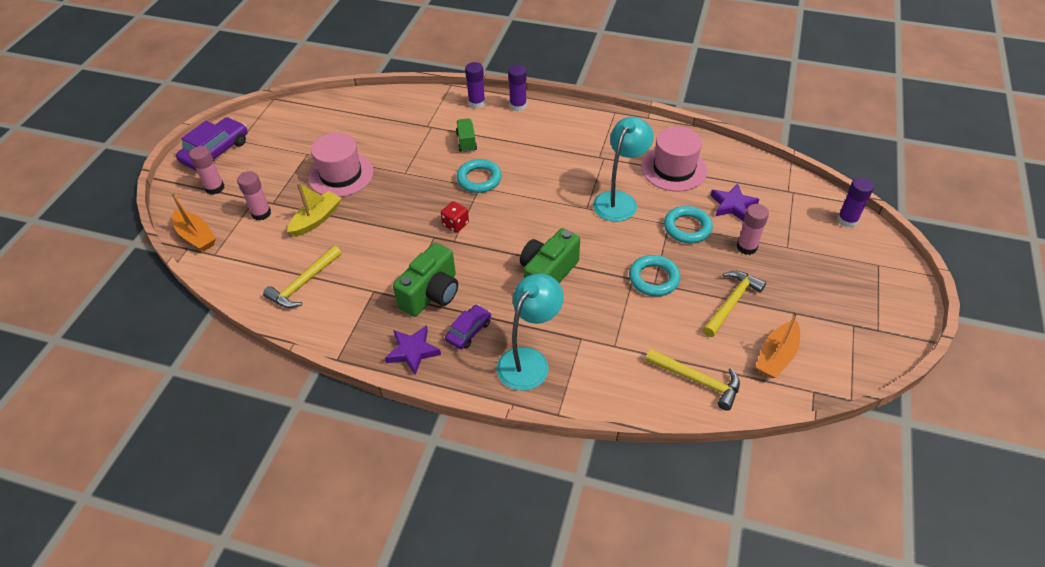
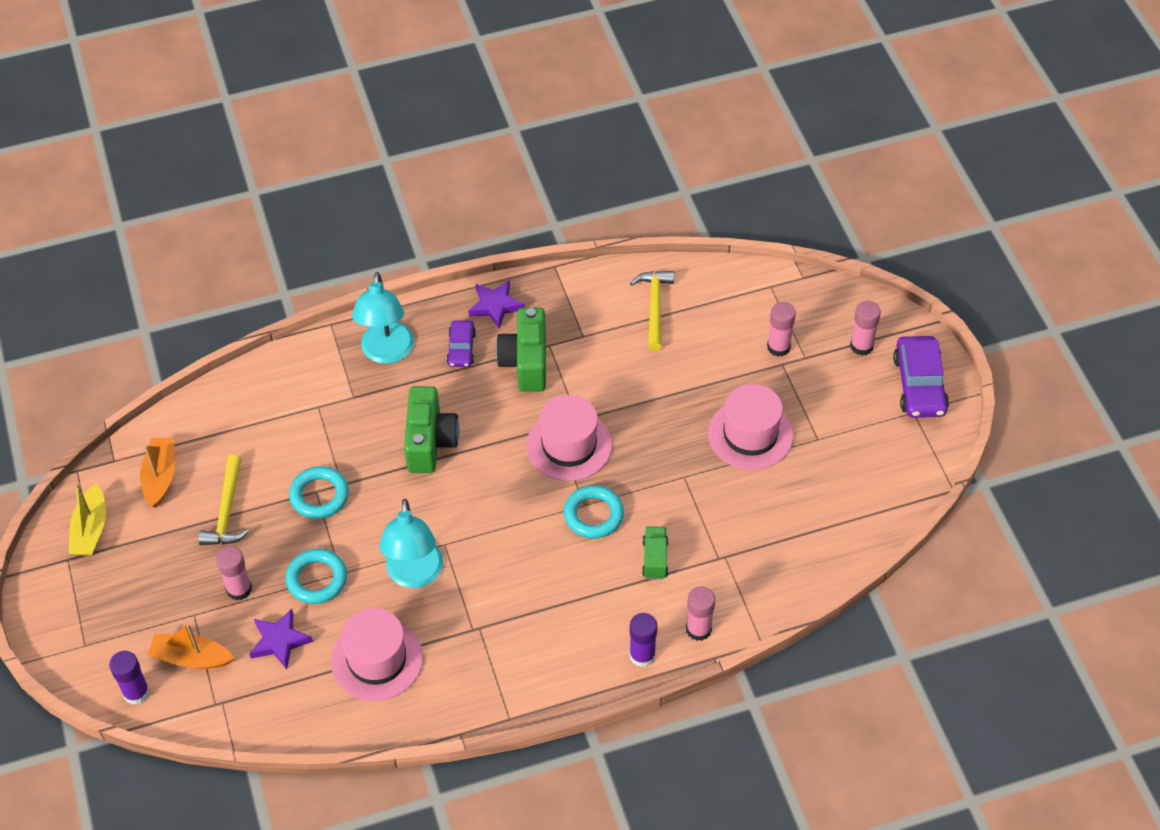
camera: 145 degrees right, 5 degrees up
orange boat [171,192,216,252] -> orange boat moved to [147,623,234,669]
yellow boat [287,182,341,237] -> yellow boat moved to [69,483,106,555]
red dice [441,201,469,233] -> pink hat [527,395,612,481]
green truck [456,118,477,152] -> green truck turned 135 degrees counterclockwise [642,526,668,579]
purple glue stick [465,62,485,109] -> pink glue stick [686,586,715,641]
yellow hammer [645,349,740,411] -> none

